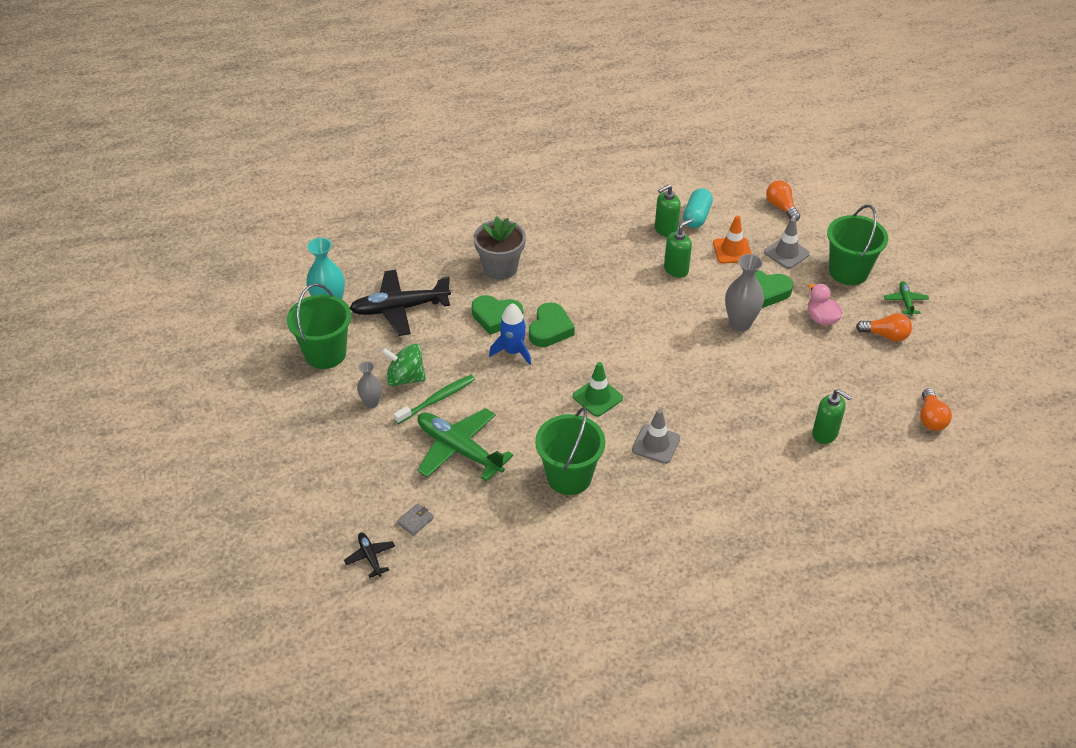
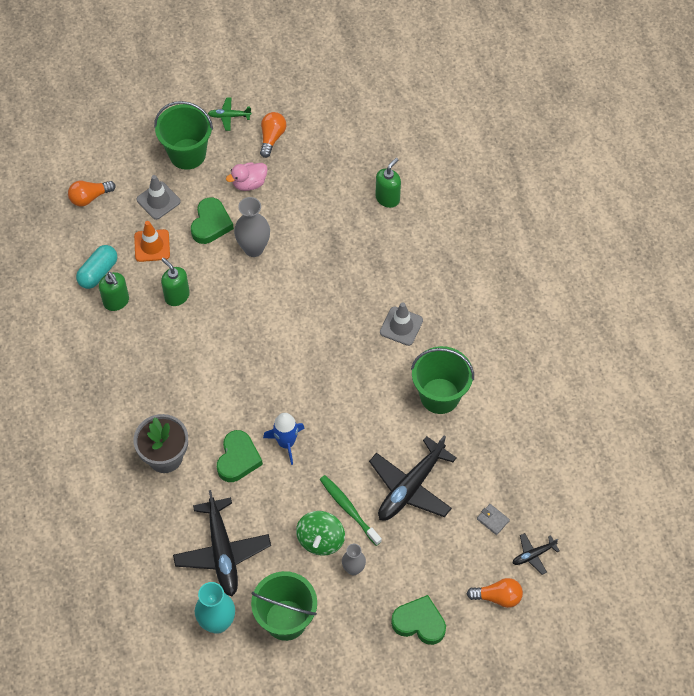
camera: 90 degrees left, 15 degrees up
green plane [417,408,513,481] -> black plane [369,435,456,521]
green heart [529,302,575,347] -> green heart moved to [391,595,446,645]
green traffic cone [573,362,623,417] -> none
turquoise capsule [683,188,713,228] -> turquoise capsule turned 75 degrees counterclockwise [76,245,117,289]
orange light bulb [920,388,952,431] -> orange light bulb moved to [467,578,523,608]

